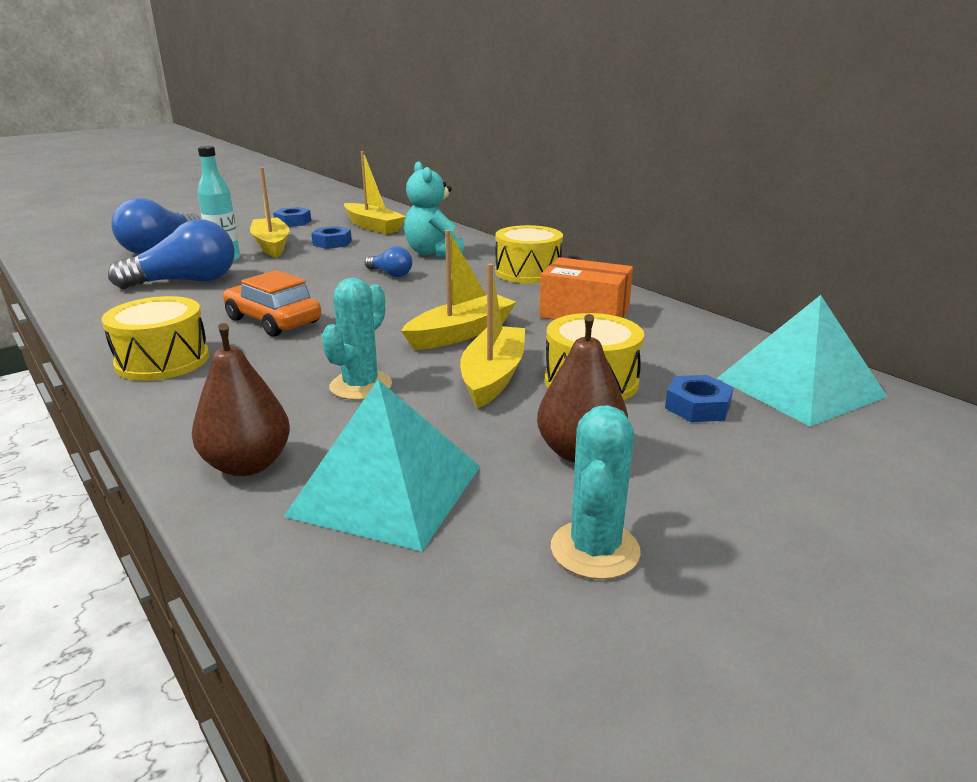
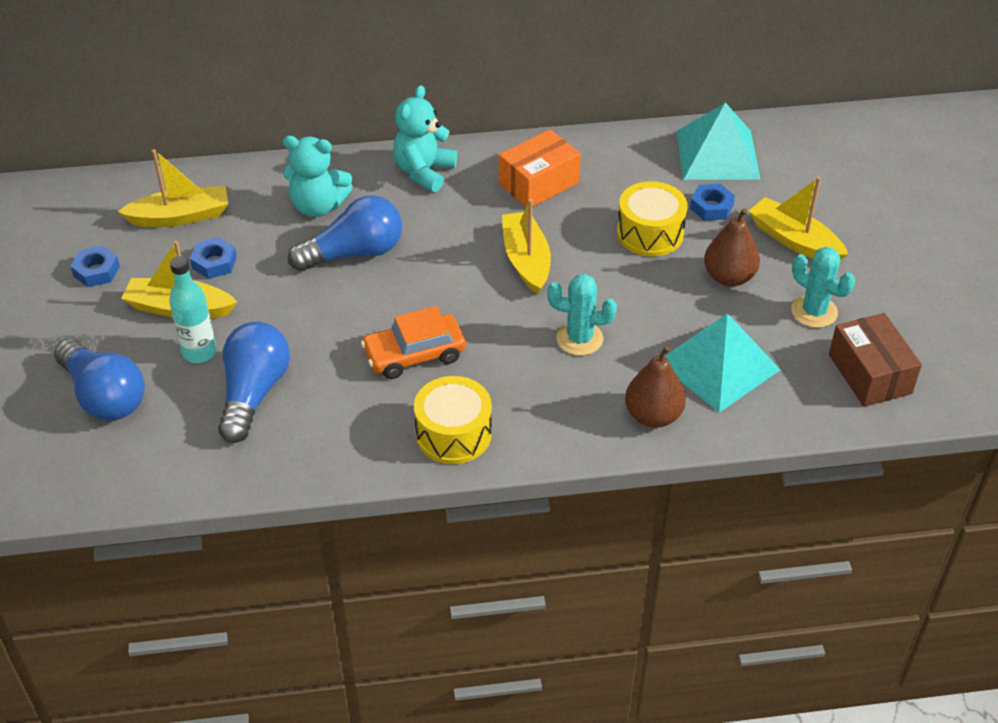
camera: 60 degrees left, 20 degrees up
turquoise cactus [322,278,392,400] -> turquoise cactus turned 45 degrees counterclockwise [547,274,617,356]
blue light bulb [365,246,412,277] -> blue light bulb [288,195,402,271], size x1.97
yellow boat [460,263,525,408] -> yellow boat moved to [749,177,849,260]
yellow drum [495,225,563,284] -> turquoise teddy bear [393,85,457,192]
none -> brown box [829,313,922,407]

